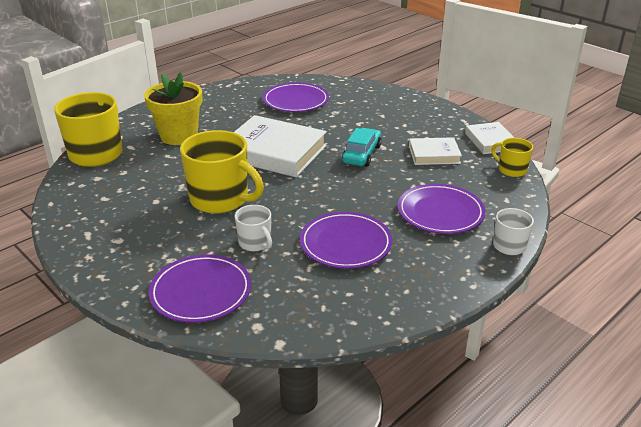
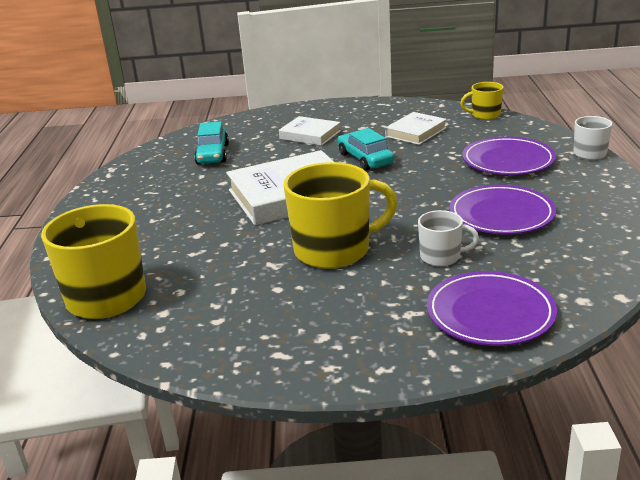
camera: 45 degrees left, 5 degrees down
yellow flower pot [144,72,202,145] -> none
purple plate [263,83,329,112] -> turquoise car [194,121,229,165]
white book [465,122,514,154] -> white book moved to [279,116,341,146]

